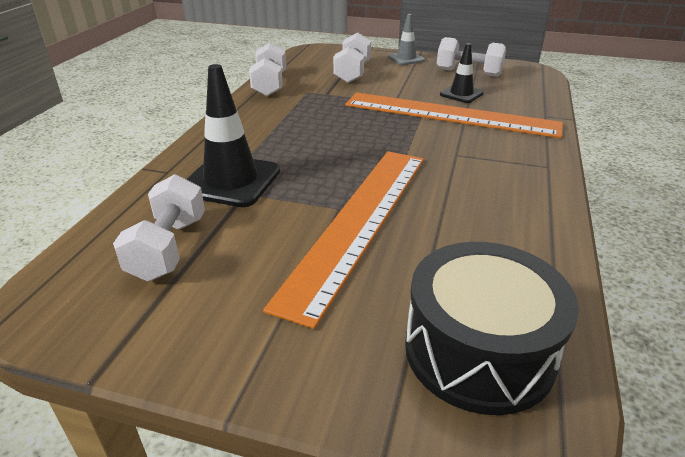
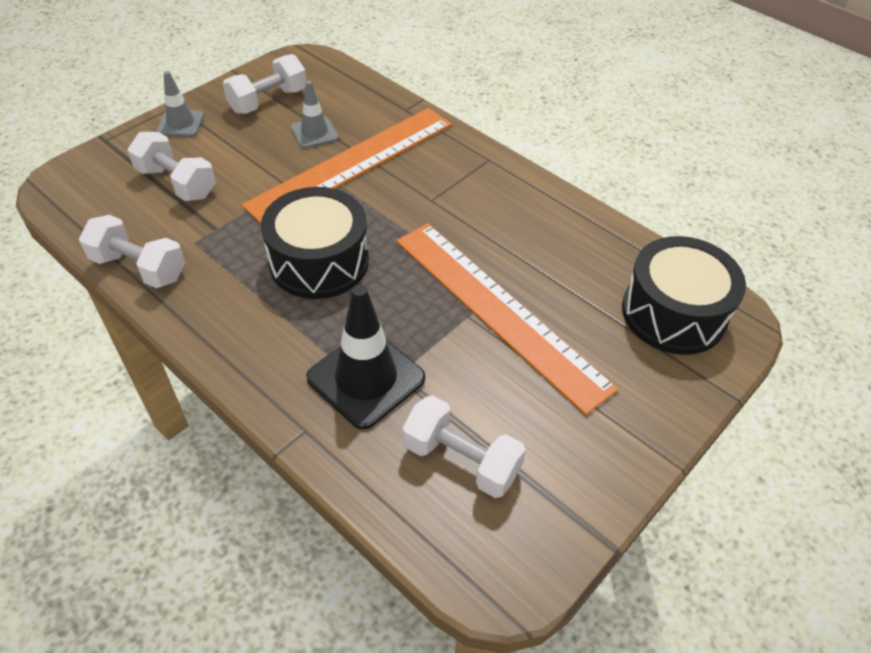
camera: 65 degrees left, 15 degrees up
black traffic cone [440,43,484,103] -> grey traffic cone [291,81,339,148]
none -> black drum [261,187,369,299]

